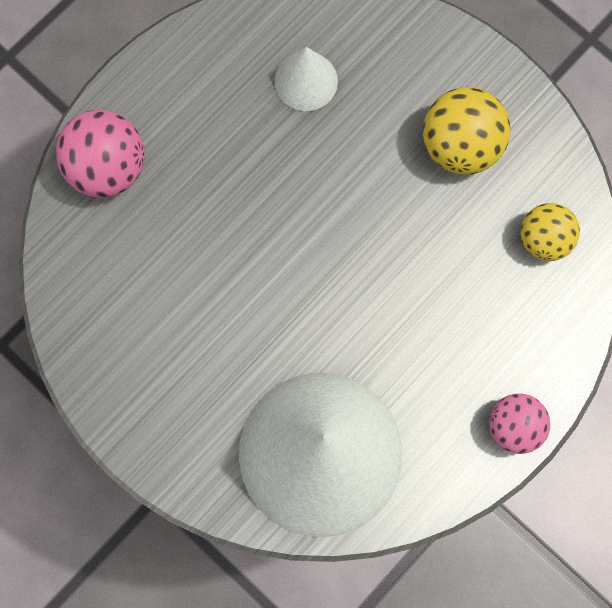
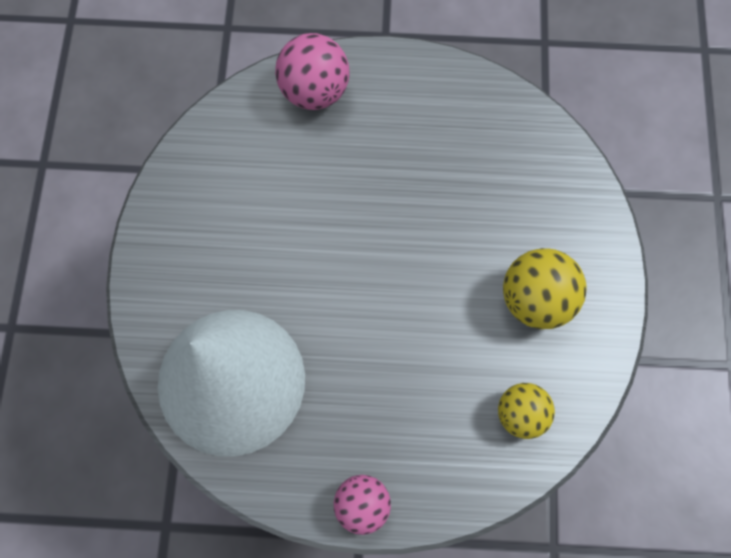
camera: 50 degrees right, 5 degrees down
white cone [275,47,338,111] -> none

